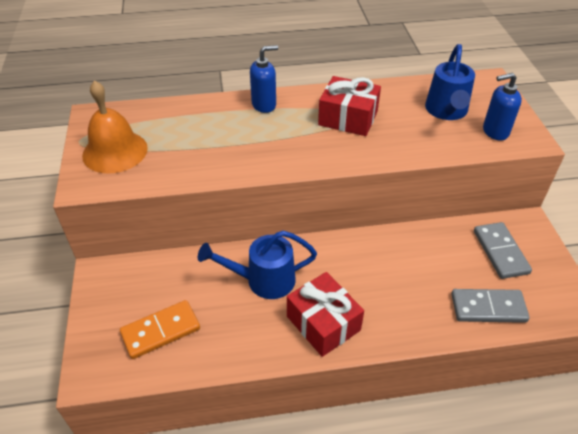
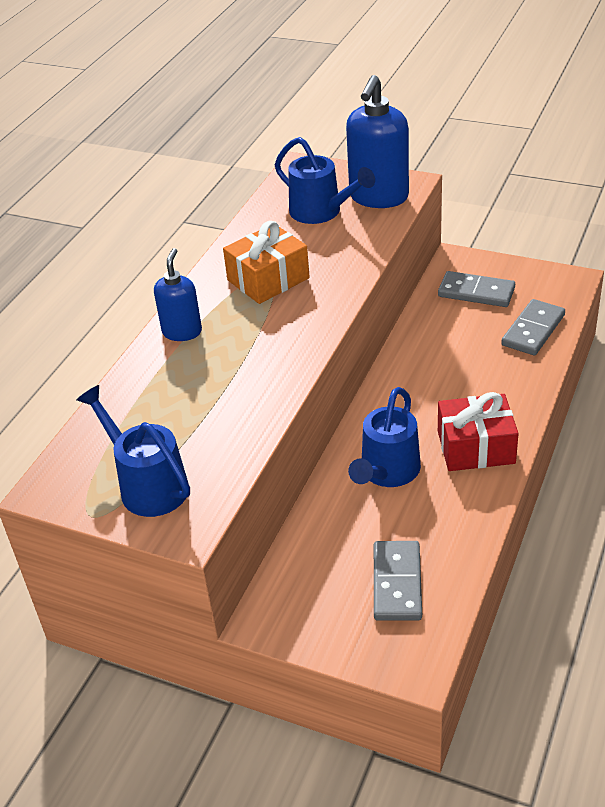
camera: 55 degrees left, 5 degrees down
orange bell [82,80,148,173] -> blue watering can [77,385,190,517]
orange domino [120,300,200,359] -> grey domino [374,541,422,621]
red gift [318,76,381,136] -> orange gift [223,221,310,304]
blue soap dispenser [483,73,522,141] -> blue soap dispenser [346,75,409,208], size x1.69

